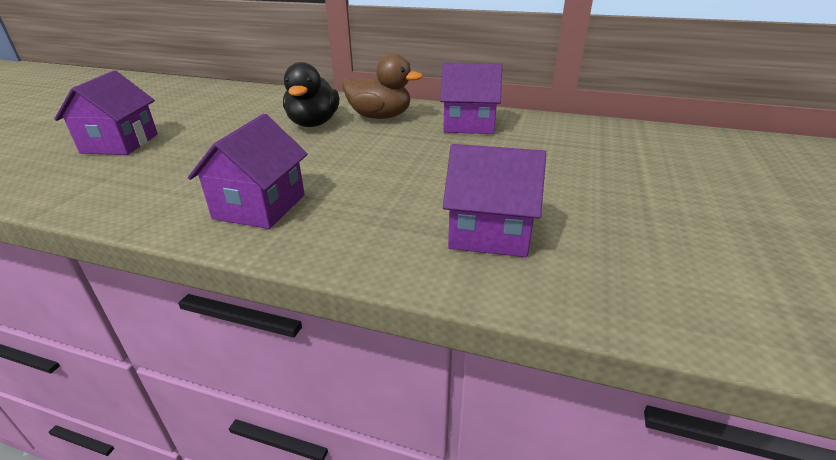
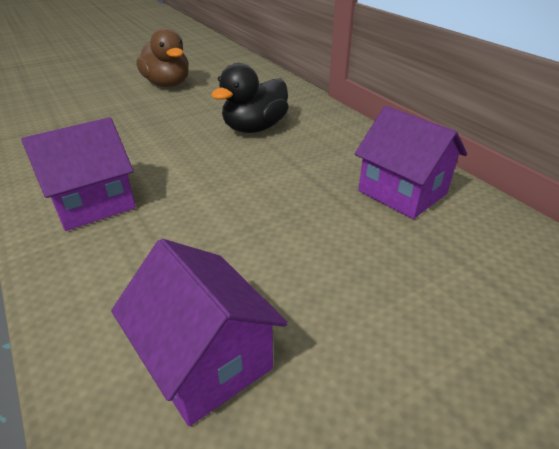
camera: 40 degrees right, 5 degrees up
purple house [54,70,158,155] -> none
brown duck [342,54,423,119] -> brown duck moved to [136,28,189,87]

